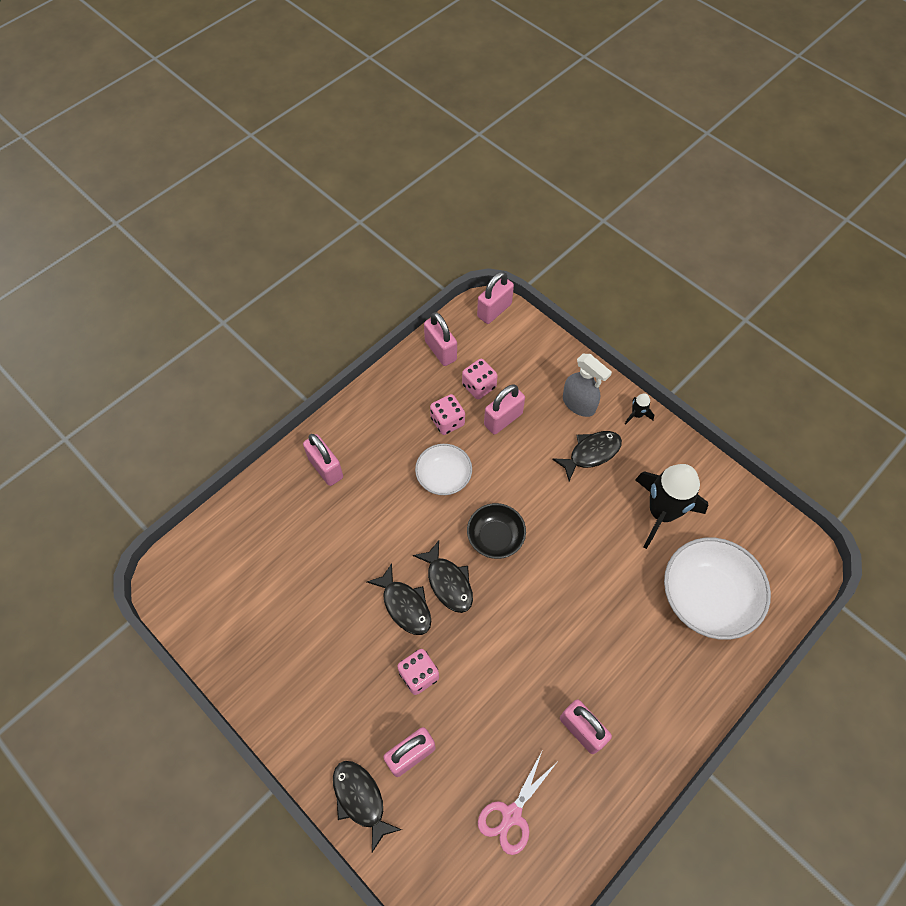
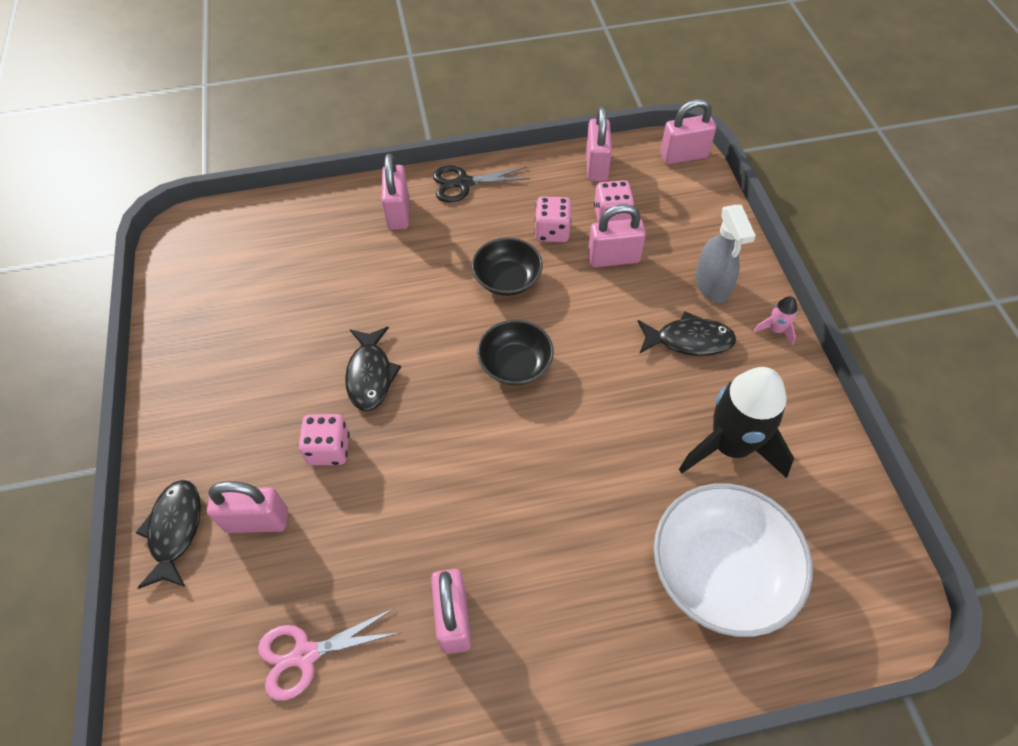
camera: 35 degrees right, 5 degrees down
black fish [413,540,473,613] -> none
white bowl [415,444,472,495] -> black bowl [472,238,543,296]
black rocket [625,393,654,425] -> pink rocket [754,296,798,345]
none -> black scissors [433,166,531,203]

